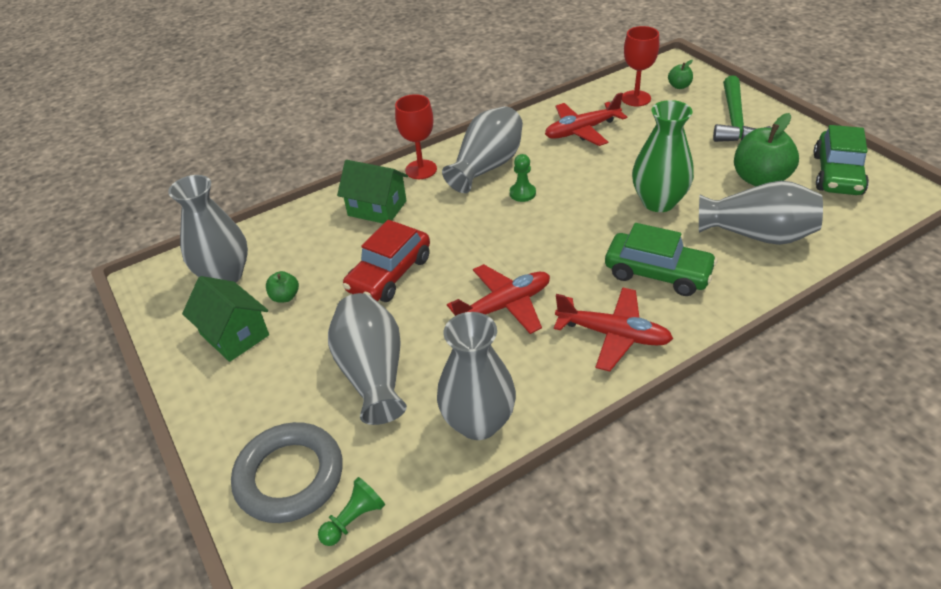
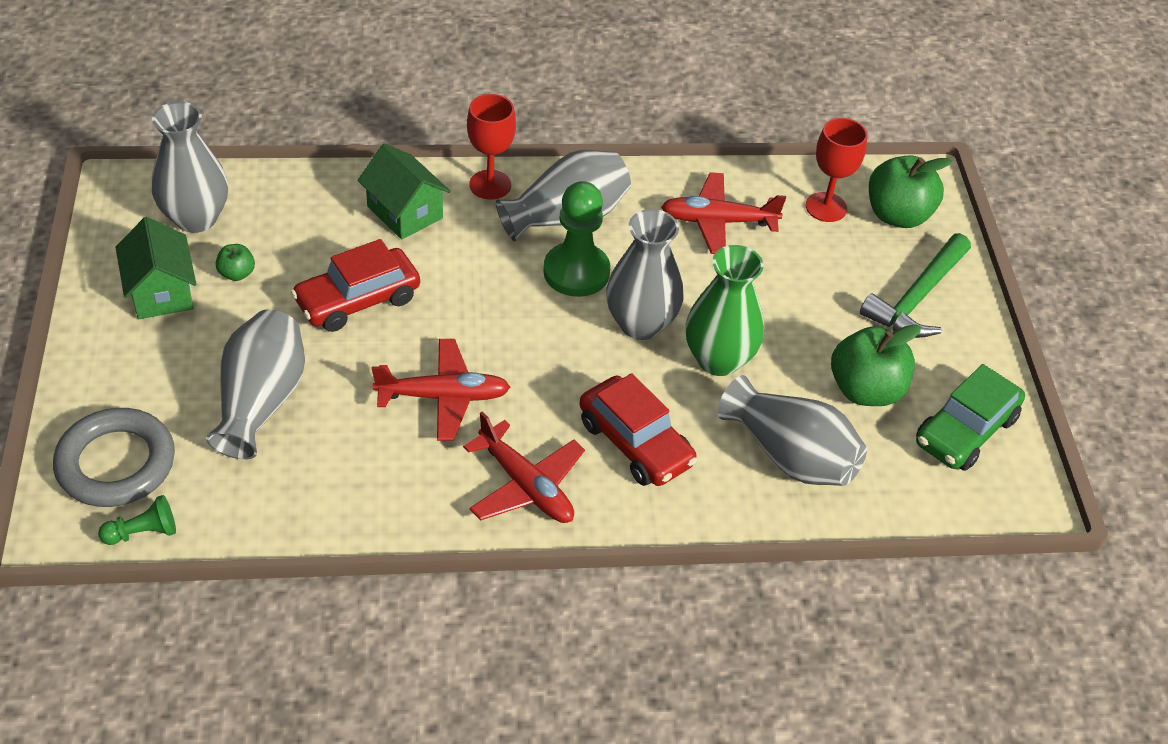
camera: 20 degrees right, 5 degrees up
grey vase [437,312,516,440] -> grey vase moved to [606,209,683,340]
green pawn [510,154,536,202] -> green pawn [543,181,610,297], size x1.93
green car [605,223,717,296] -> red car [580,373,697,486]
green apple [668,60,693,89] -> green apple [869,155,952,228], size x2.07

